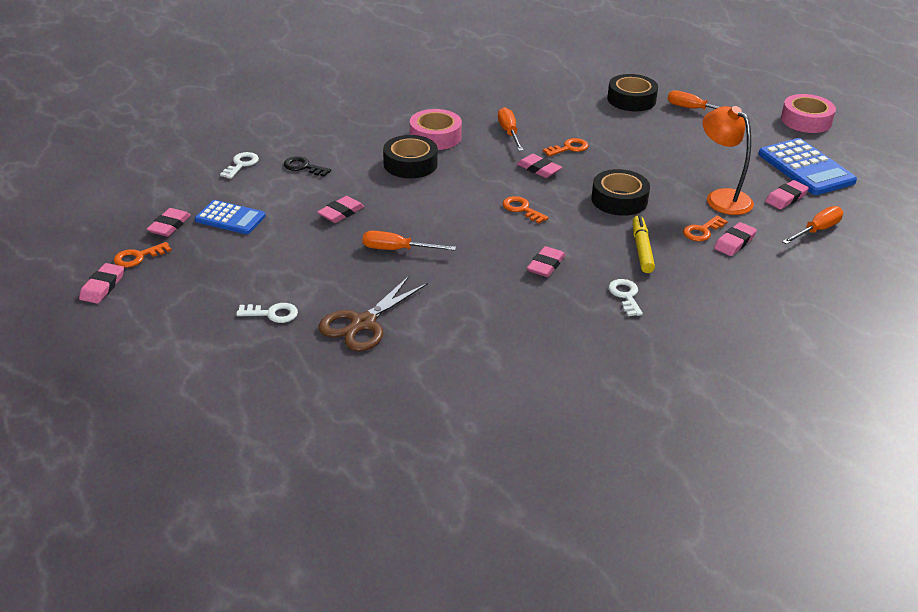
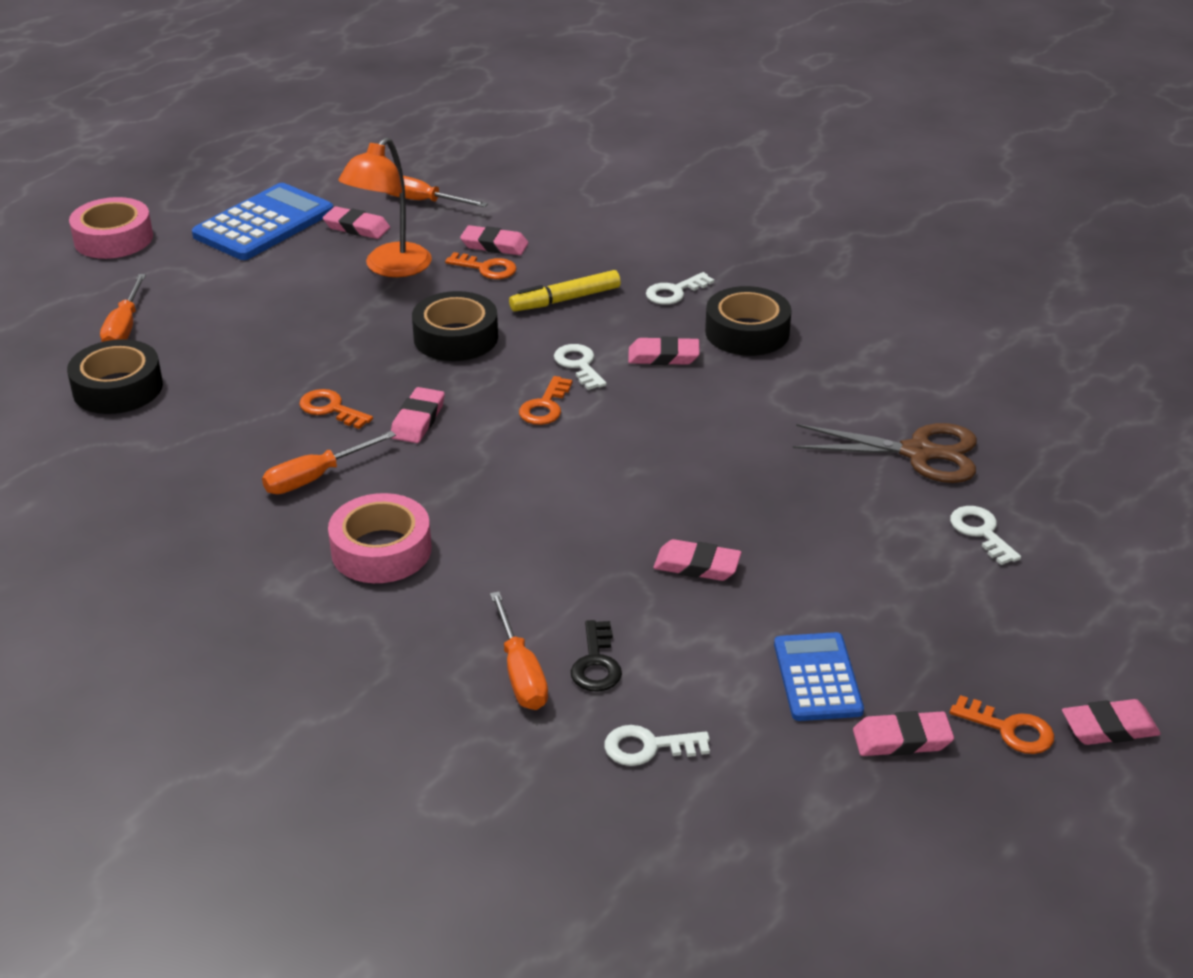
camera: 115 degrees left, 0 degrees up
orange screwdriver [363,231,456,251] -> orange screwdriver moved to [490,591,548,710]
black tape [383,135,438,178] -> black tape moved to [705,286,791,356]
none -> white key [554,344,607,390]

